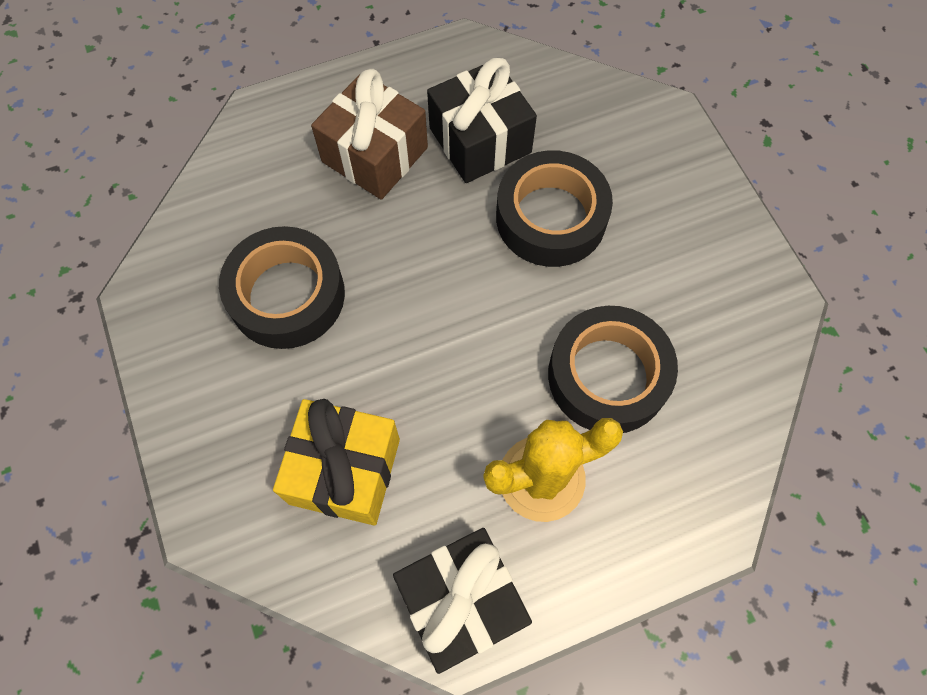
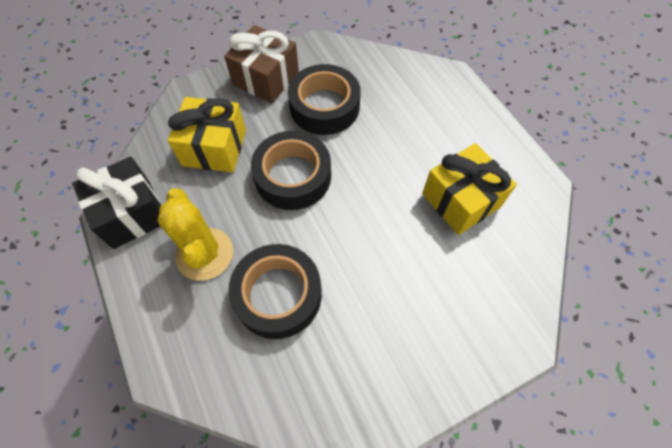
camera: 85 degrees right, 5 degrees down
brown gift [311,69,428,200] -> brown gift moved to [224,25,299,103]
black gift [427,58,537,183] -> yellow gift [422,143,517,235]
black tape [496,150,613,267] -> black tape moved to [251,131,331,210]

